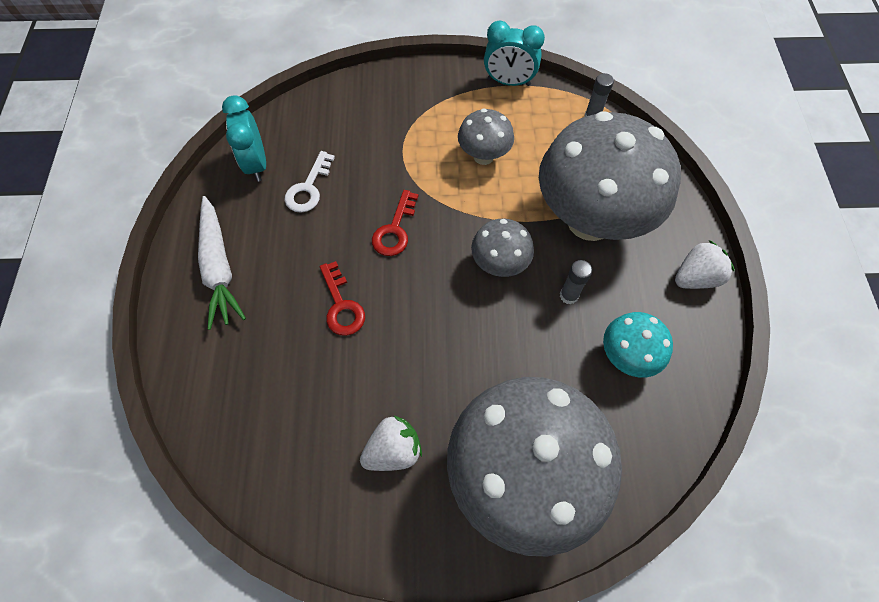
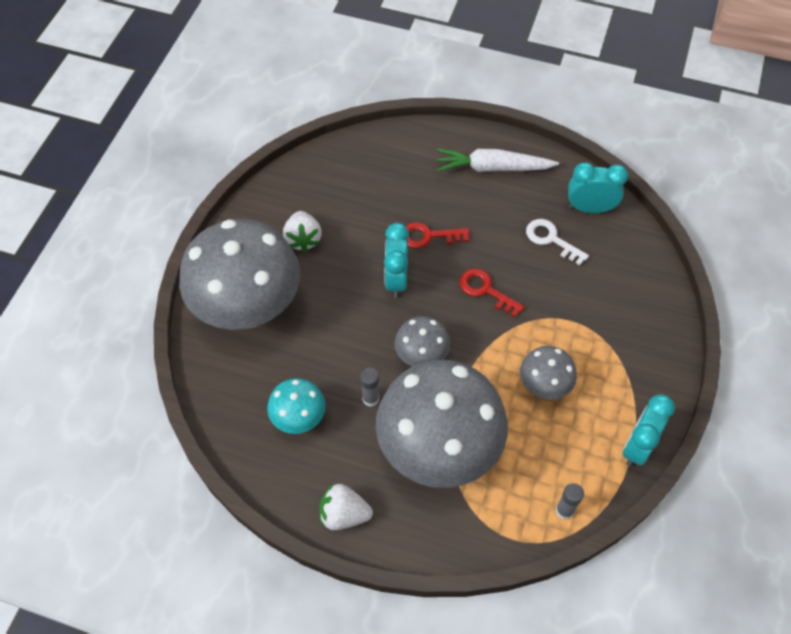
camera: 110 degrees right, 5 degrees down
white strawberry [675,240,734,289] -> white strawberry turned 105 degrees clockwise [320,484,373,530]
none -> turquoise clock [384,223,409,298]

